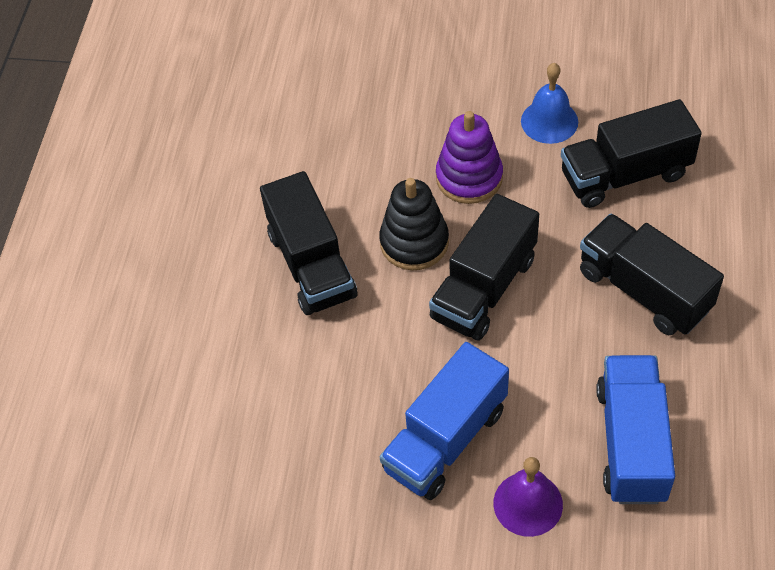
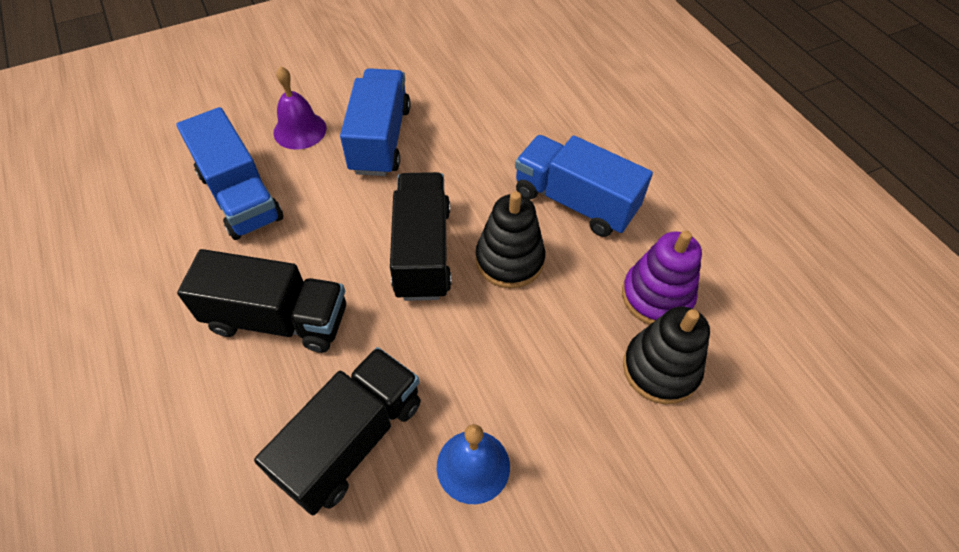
camera: 140 degrees right, 0 degrees up
black truck [260,171,357,315] -> blue truck [515,135,653,237]
purple stacking toy [436,111,503,204] -> purple stacking toy moved to [622,230,702,325]
none -> black stacking toy [623,306,710,404]

